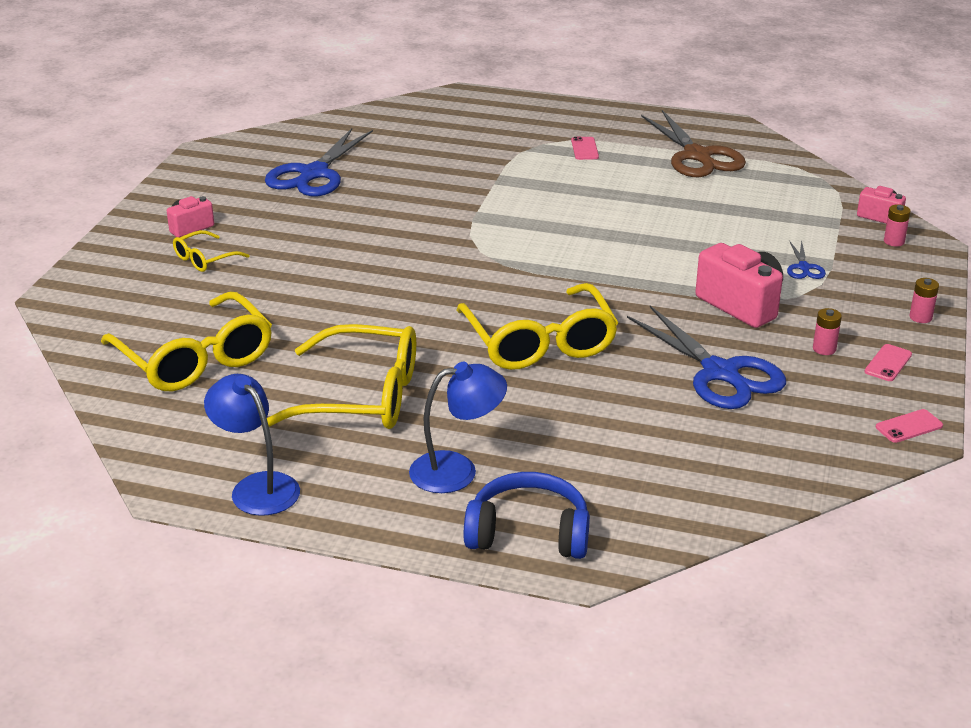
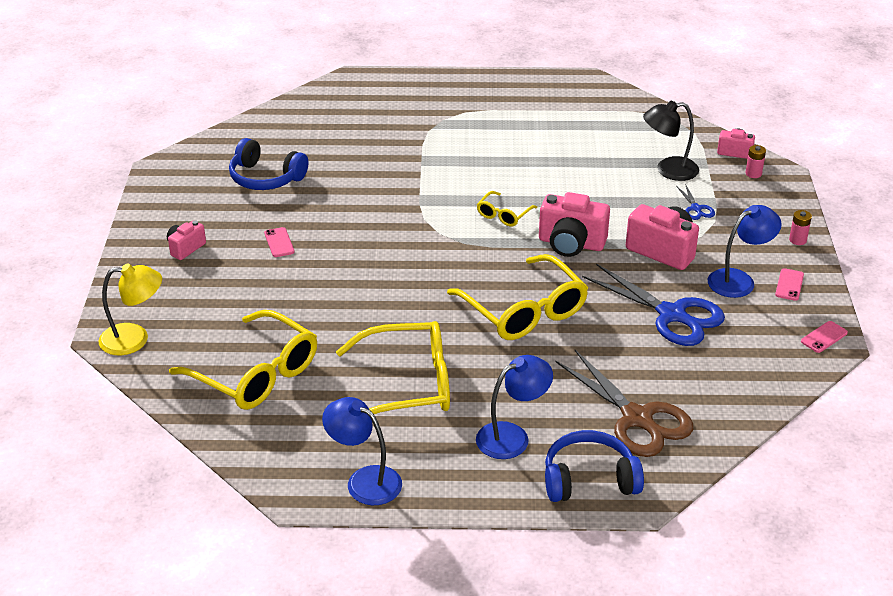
camera: 15 degrees left, 5 degrees up
yellow glasses [173,230,250,272] -> yellow glasses moved to [477,191,537,227]
blue scissors [265,128,373,196] -> blue headphones [229,138,309,190]
pink phone [571,137,599,160] -> pink phone moved to [264,227,295,257]
brown scissors [641,110,746,177] -> brown scissors moved to [556,350,693,457]
pink battery [813,308,842,355] -> blue lamp [708,205,782,298]
none -> yellow lamp [99,263,162,355]
none -> pink camera [539,192,610,257]
none -> black lamp [643,101,699,181]

